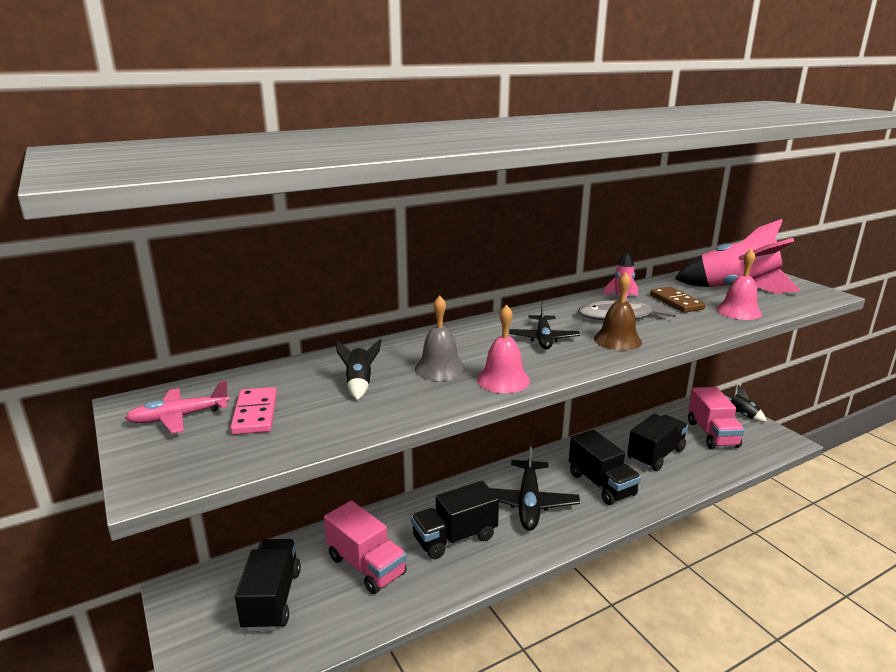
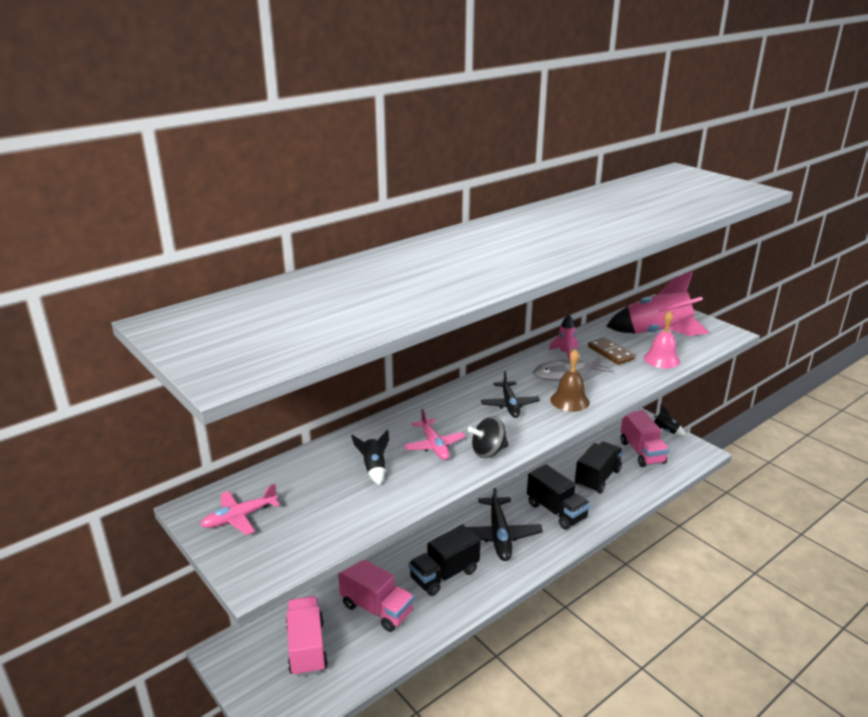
camera: 10 degrees left, 5 degrees up
pink domino [230,387,277,435] -> none
black truck [235,539,301,631] -> pink truck [286,596,328,677]
grey bell [414,295,466,381] -> pink plane [404,409,466,460]
pink bell [477,304,530,393] -> black spinning top [468,417,508,458]

